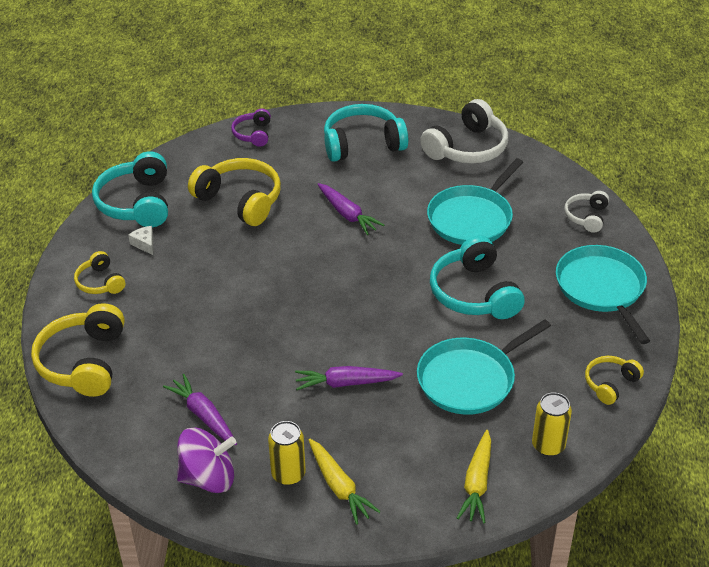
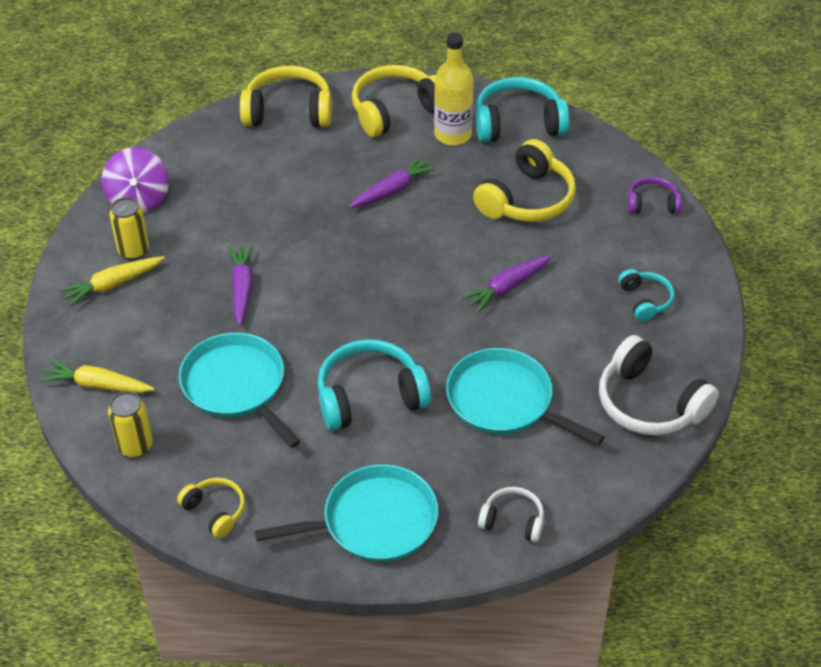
camera: 90 degrees right, 5 degrees up
yellow headphones [74,251,125,294] -> yellow headphones [352,65,436,137], size x1.83
white cheese [128,226,153,255] -> yellow bottle [434,33,474,145]
purple carrot [163,374,237,445] -> purple carrot moved to [349,156,437,208]
turquoise headphones [324,104,408,162] -> turquoise headphones [618,269,674,321], size x0.55

